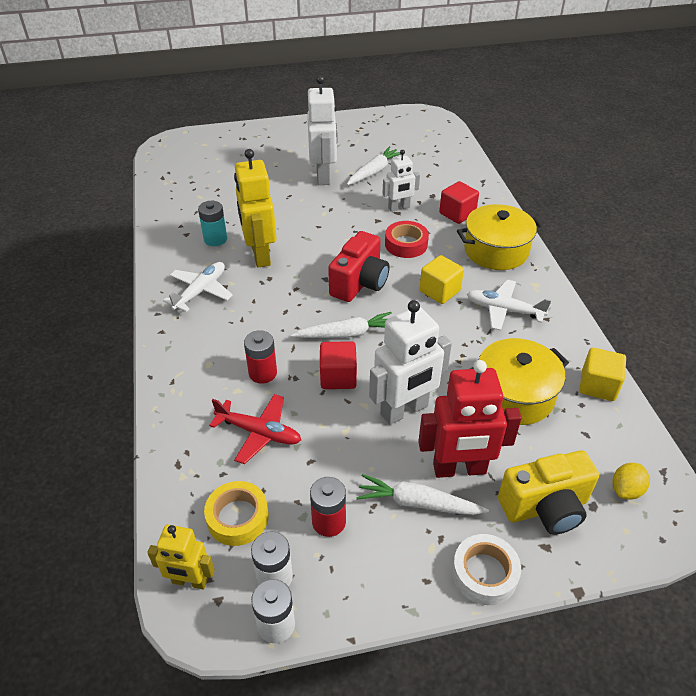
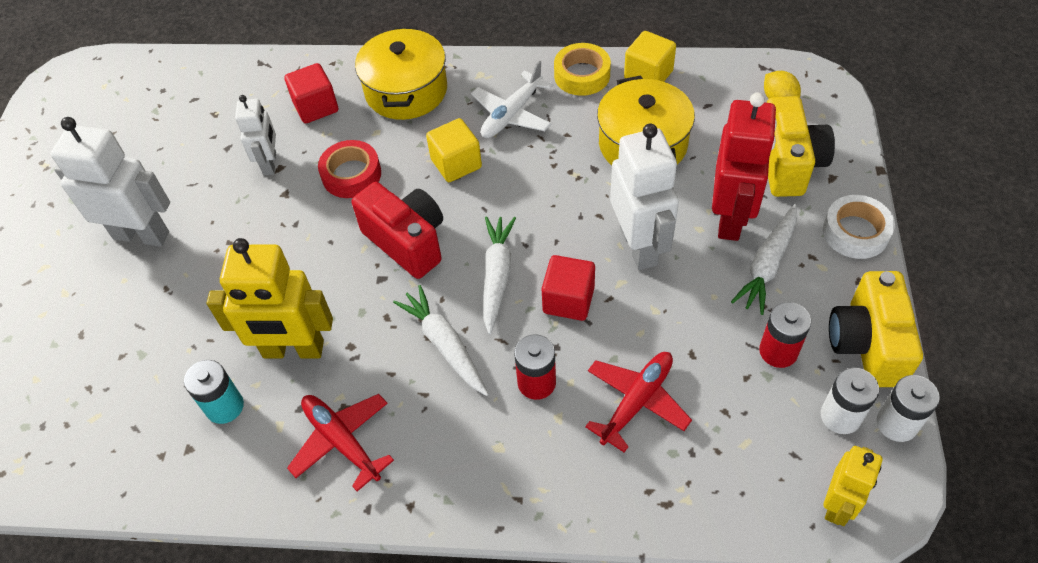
camera: 70 degrees left, 10 degrees up
white plane [163,262,233,312] -> red plane [287,394,394,491]
yellow tape [204,481,269,546] -> yellow tape moved to [554,43,611,96]
white carrot [347,147,401,185] -> white carrot moved to [393,285,488,396]
none -> yellow camera [829,271,923,387]

